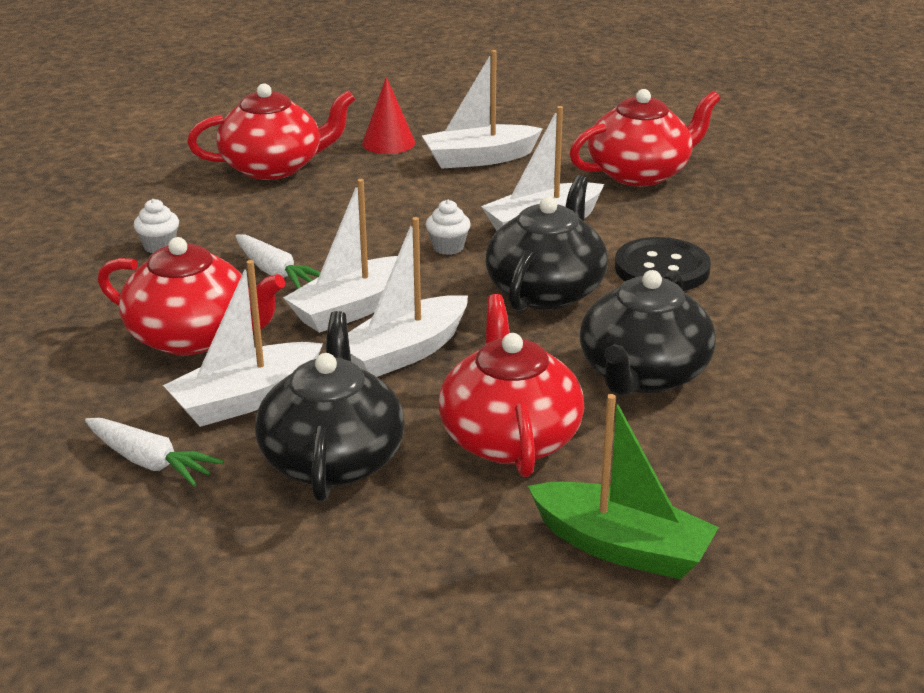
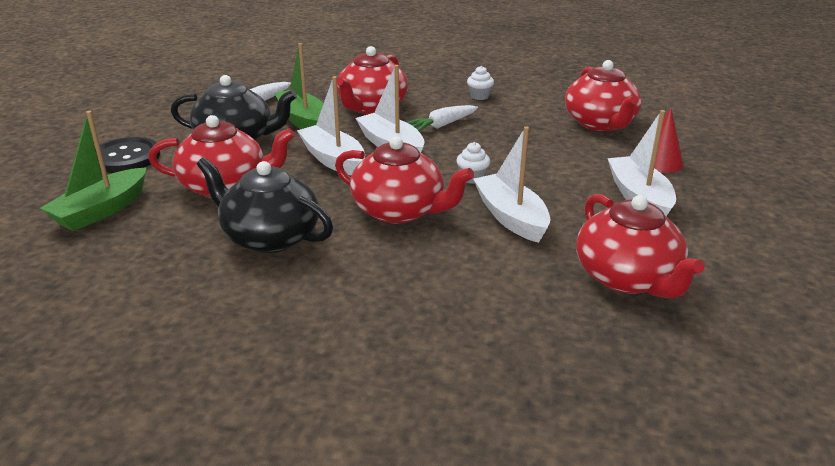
camera: 95 degrees right, 0 degrees up
white boat [163,260,323,427] -> green boat [274,43,324,129]
black teapot [485,175,608,311] -> red teapot [335,136,474,223]
black button [615,237,711,291] -> black button moved to [95,137,160,173]

